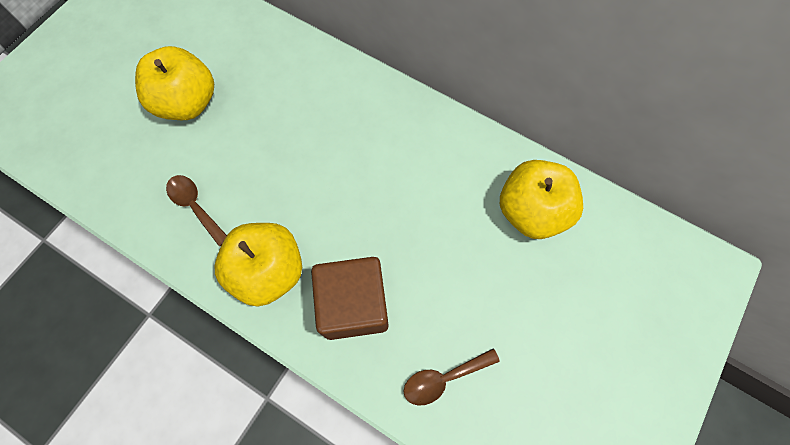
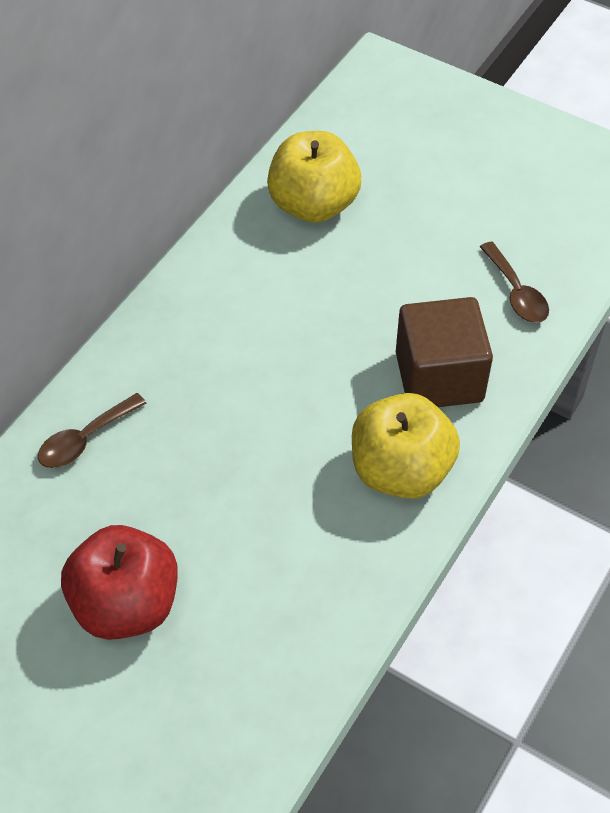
camera: 90 degrees left, 15 degrees down
yellow apple [135,46,214,120] -> red apple [61,525,178,640]
brown spoon [166,175,227,247] -> brown spoon moved to [38,393,147,468]

